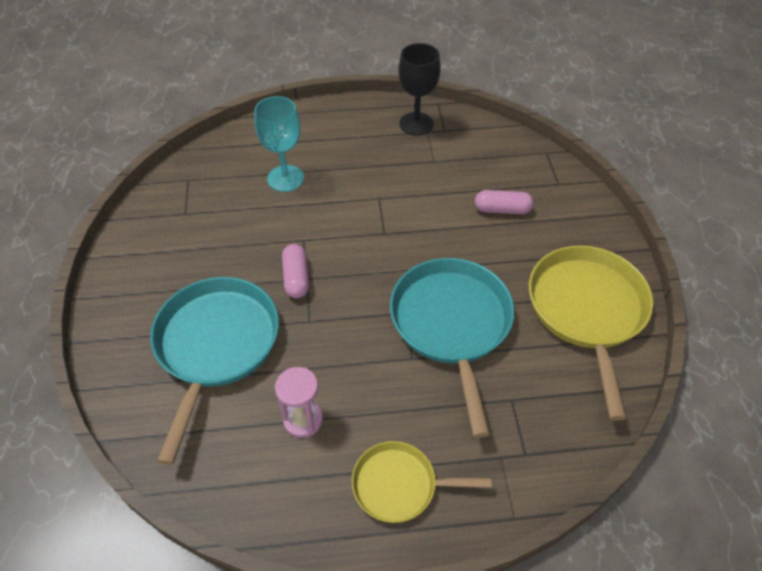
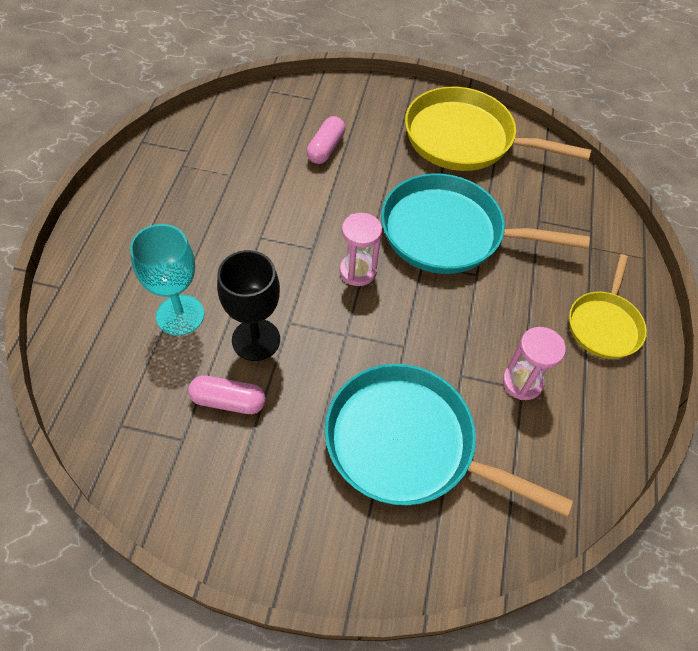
camera: 75 degrees left, 5 degrees up
pink capsule [282,244,309,298] -> pink capsule moved to [188,375,266,414]
black goblet [398,43,441,136] -> black goblet moved to [217,250,280,361]
none -> pink hourglass [340,213,382,286]

